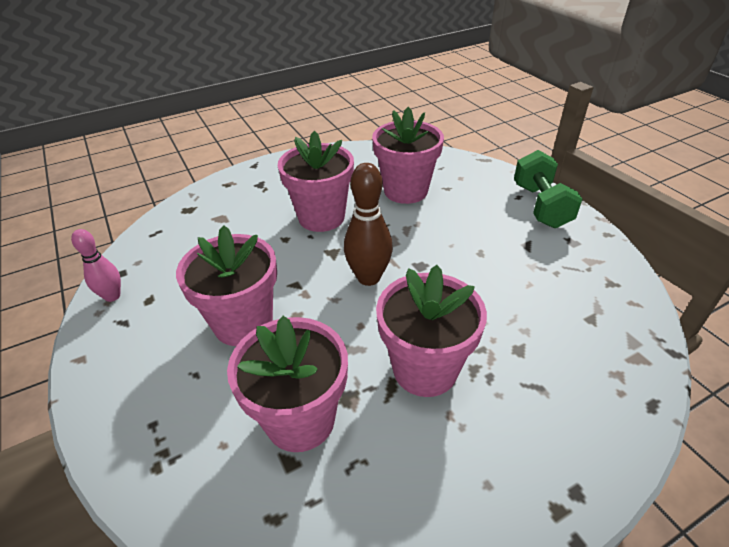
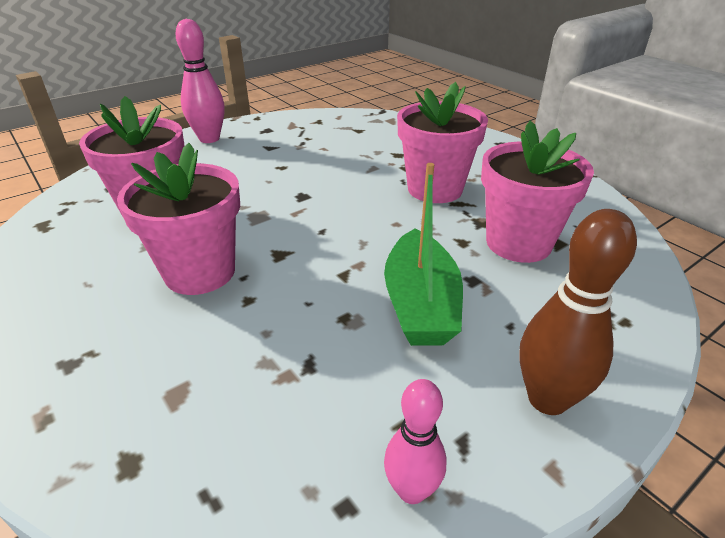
camera: 100 degrees left, 5 degrees down
pink flower pot [176,225,277,346] -> green boat [384,163,463,346]
brown bowling pin [344,163,393,286] -> brown bowling pin moved to [519,209,637,415]
green dumbbell [514,150,582,228] -> pink bowling pin [175,19,225,143]

